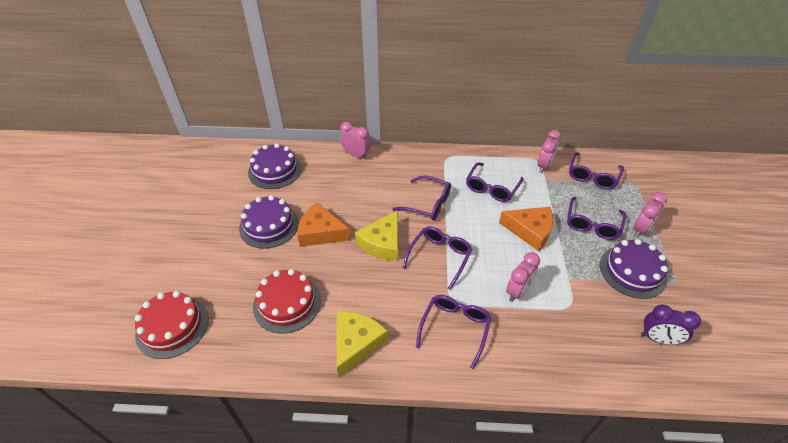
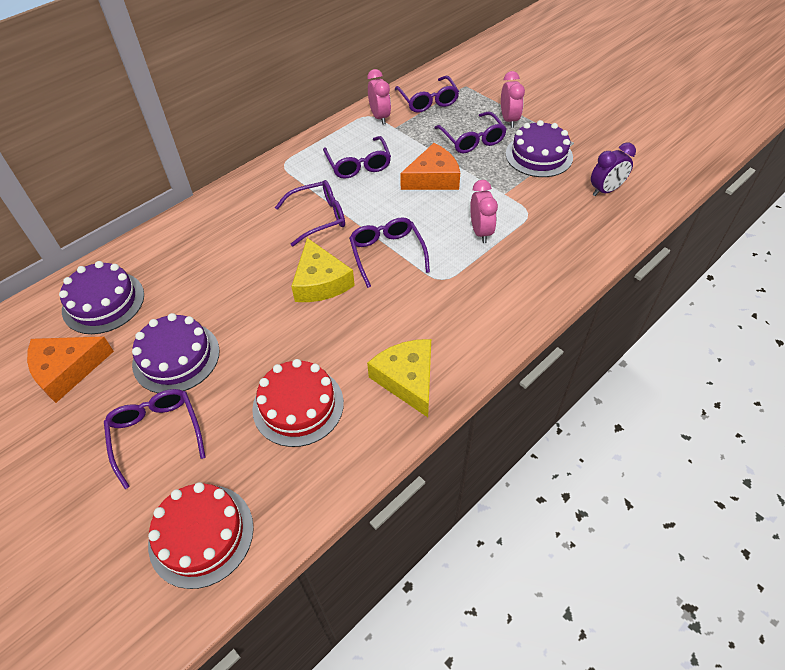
camera: 45 degrees left, 5 degrees up
orange cheese [297,202,351,247] -> orange cheese moved to [27,336,114,403]
pink clock [340,122,371,159] -> none
purple glasses [416,295,492,369] -> purple glasses moved to [104,389,206,489]

